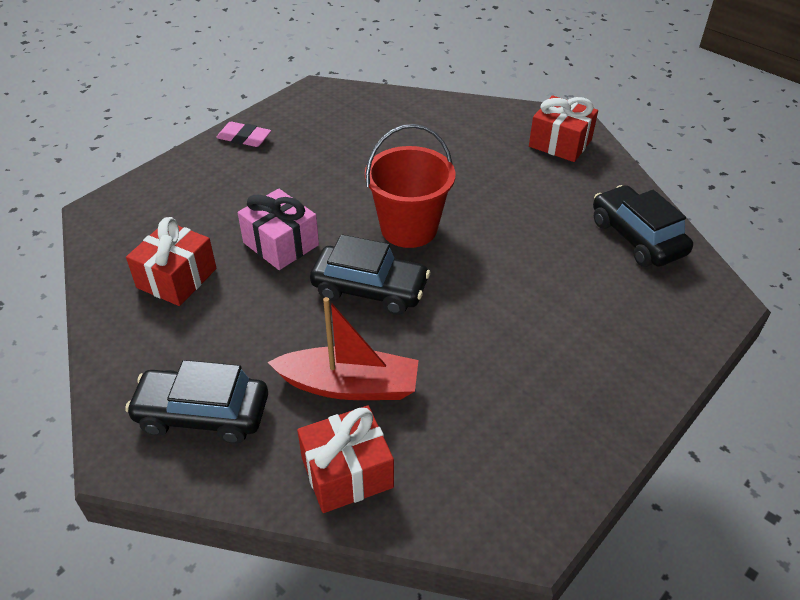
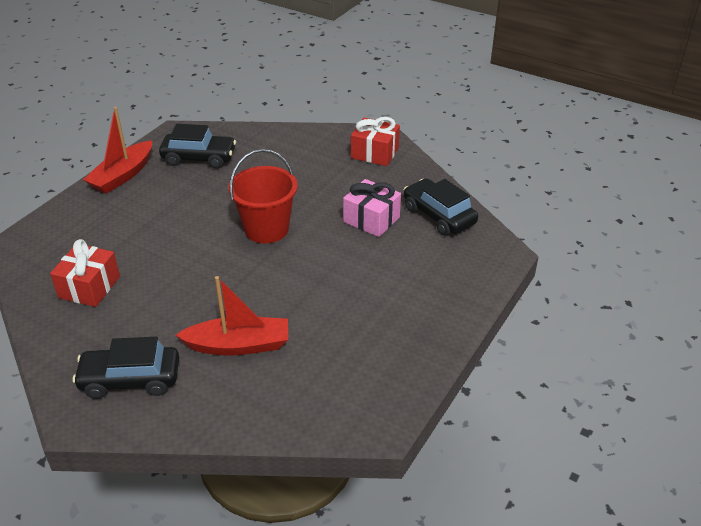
camera: 10 degrees left, 5 degrees down
pink eraser [216,122,271,147] -> red boat [83,107,152,194]
pink gift [238,189,319,270] -> pink gift moved to [343,179,401,237]
red gift [297,406,394,513] -> none
black car [310,234,430,315] -> black car moved to [159,124,236,169]

